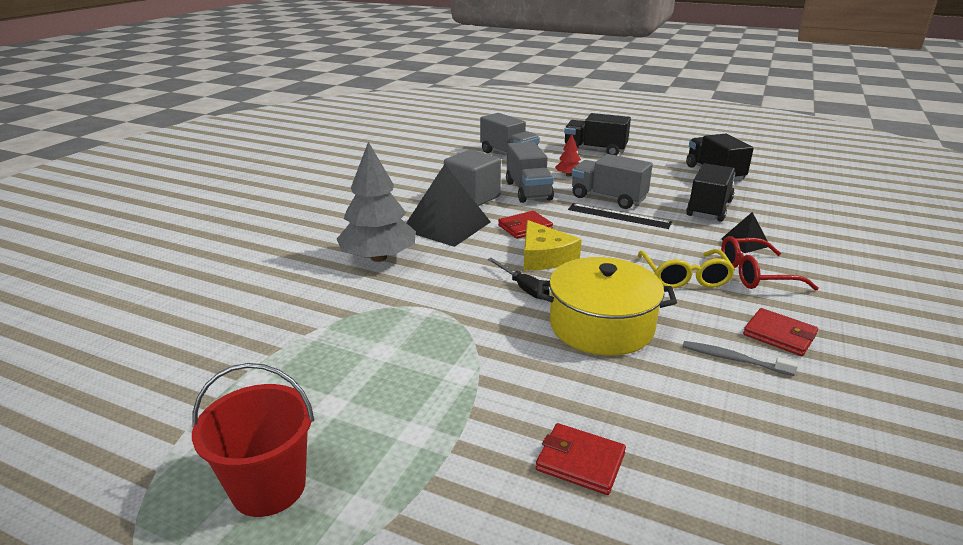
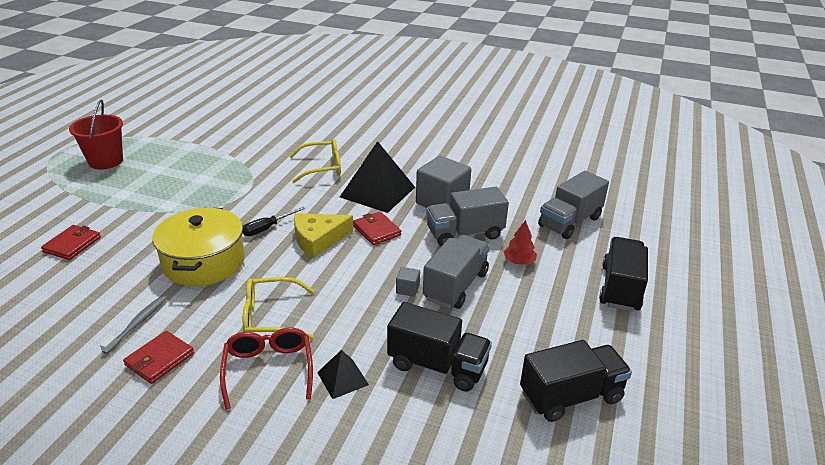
camera: 85 degrees right, 5 degrees up
grey tree [337,142,416,262] -> yellow glasses [289,139,341,183]
black ruler [568,203,672,229] -> grey cube [396,267,420,297]

